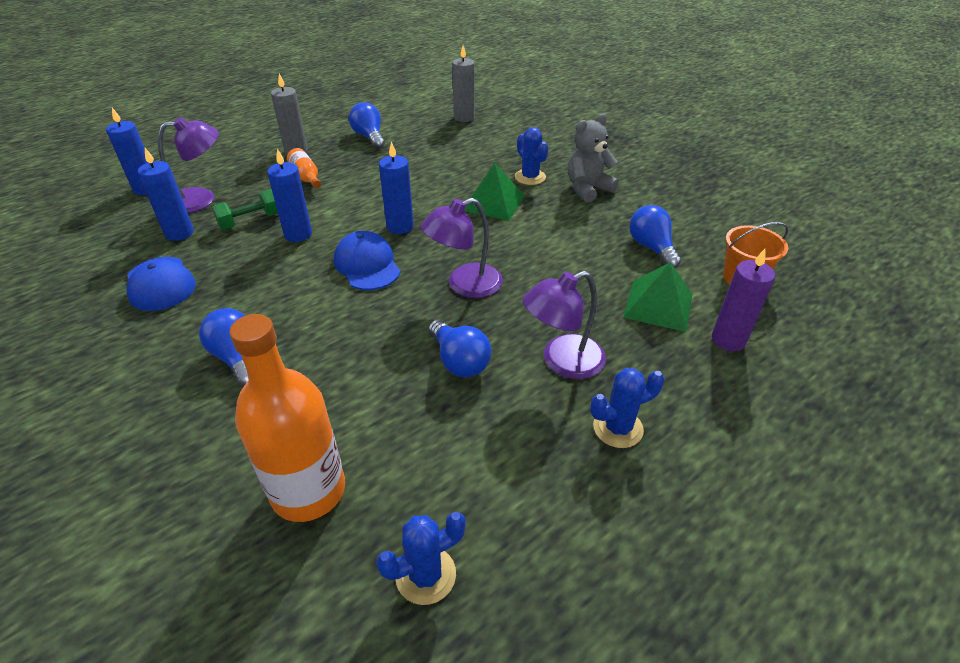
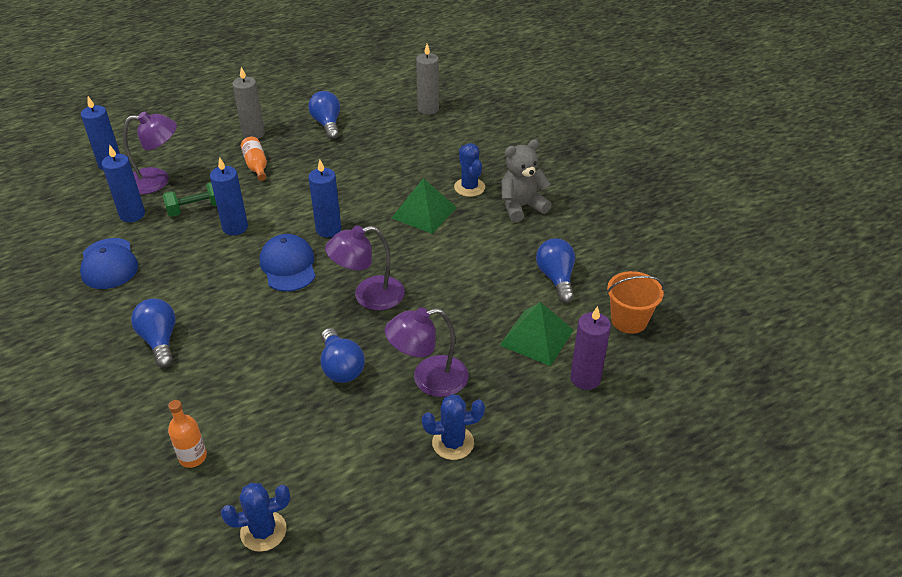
camera: 10 degrees right, 0 degrees up
orange bottle [229,314,345,522] -> orange bottle [168,400,207,468], size x0.48

